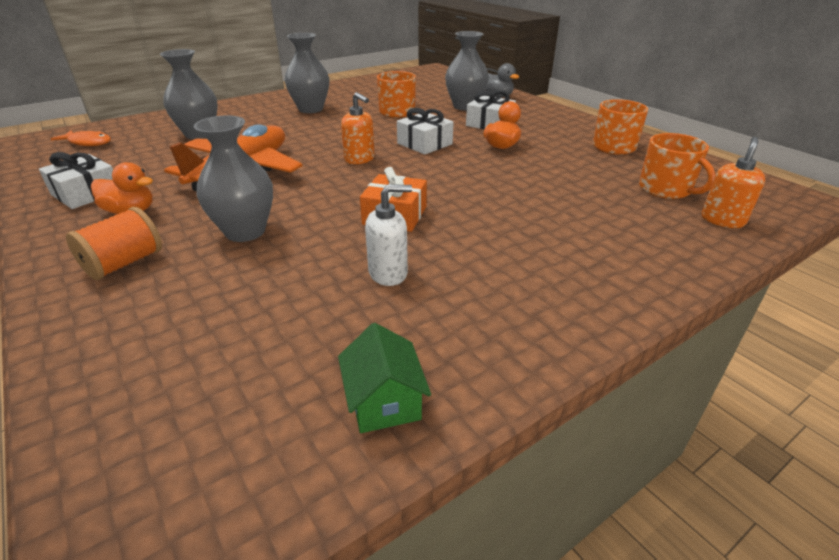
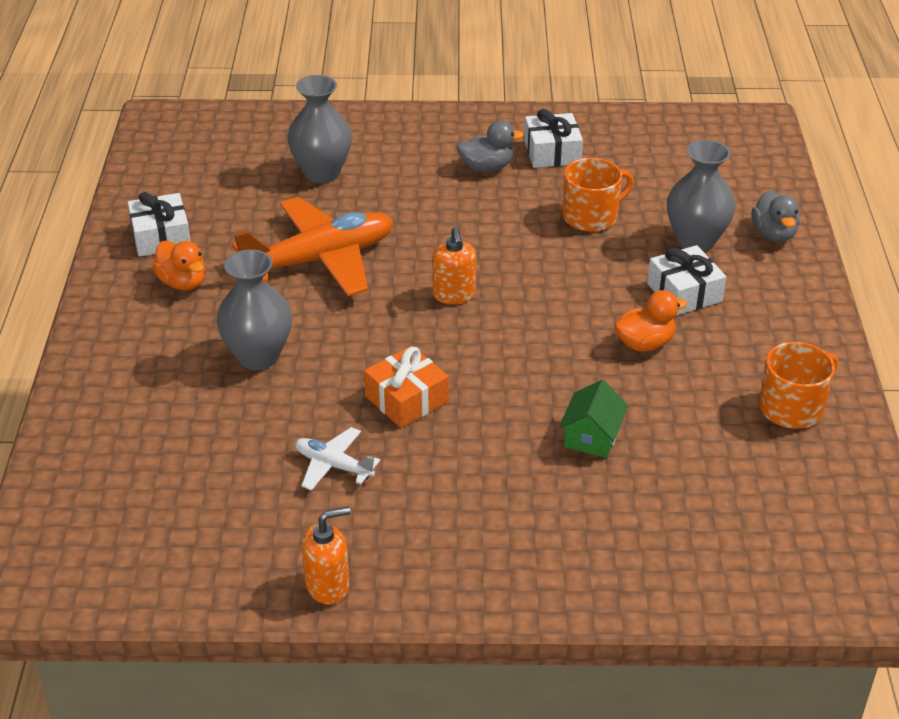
camera: 35 degrees right, 5 degrees up
orange fish [51,130,111,146] -> none
orange spool [66,207,162,280] -> none
grey vase [285,33,329,113] -> grey duck [457,120,524,172]
green house [338,323,431,433] -> green house moved to [559,380,628,458]
white soap dispenser [365,184,412,286] -> white plane [295,427,380,491]
white gift [397,108,454,155] -> white gift moved to [524,109,583,168]
orange mug [639,133,716,199] -> none
orange soap dispenser [702,137,766,228] -> orange soap dispenser moved to [302,507,351,604]

